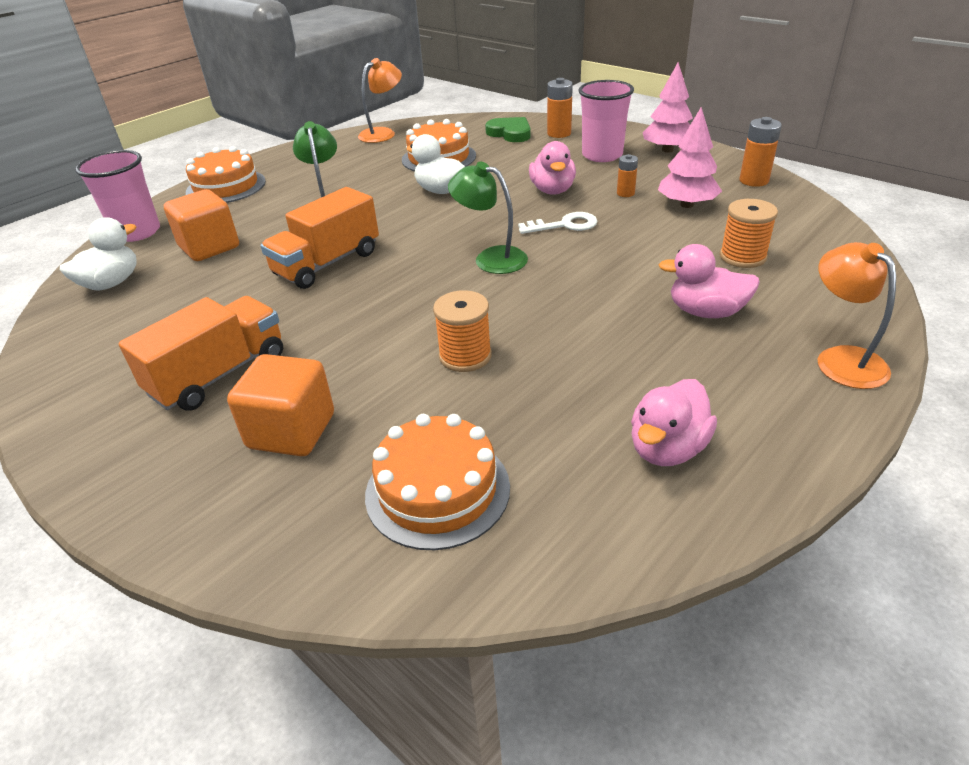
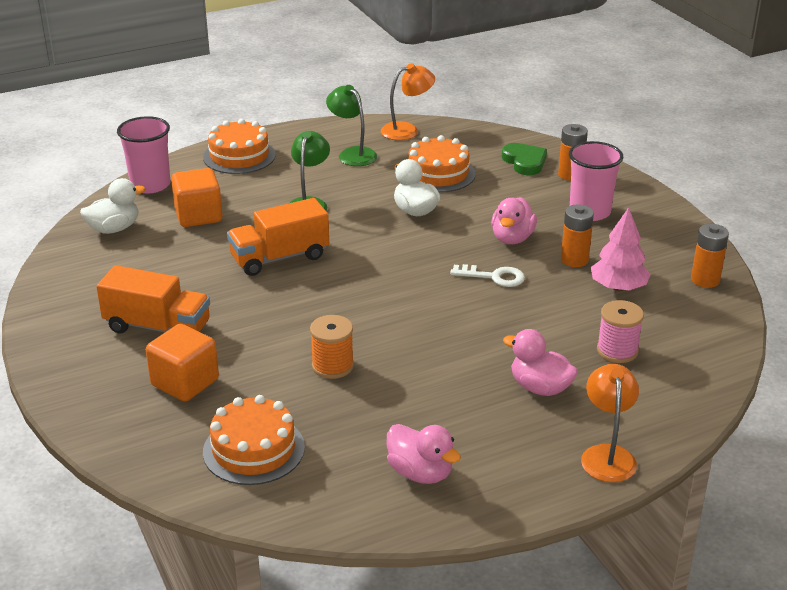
camera: 20 degrees right, 5 degrees down
orange truck [118,296,283,411] -> orange truck turned 45 degrees clockwise [96,265,210,333]
green lamp [448,162,528,274] -> green lamp moved to [326,85,377,166]
orange battery [617,154,638,197] -> orange battery [561,204,594,267], size x1.60
pink duck [631,379,717,466] -> pink duck turned 105 degrees counterclockwise [386,424,461,484]
pink tree [643,62,693,153] -> none
orange spool [720,199,778,268] -> pink spool [597,300,644,363]

